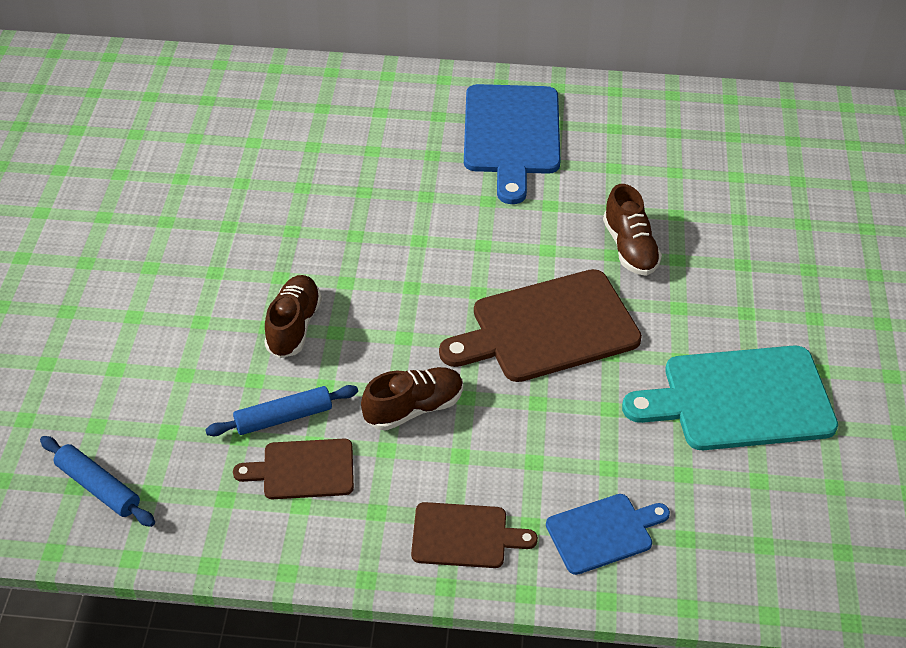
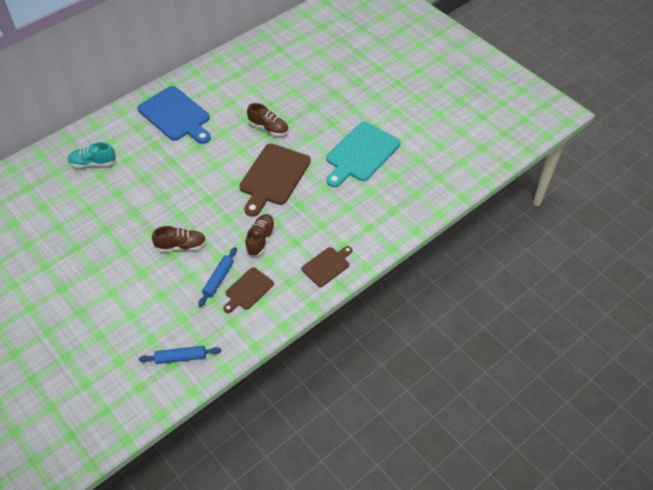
camera: 45 degrees left, 5 degrees up
brown shoe [264,275,322,358] -> brown shoe turned 120 degrees clockwise [152,226,206,252]
blue cutting board [546,494,670,575] -> none
none -> turquoise shoe [68,142,116,168]

